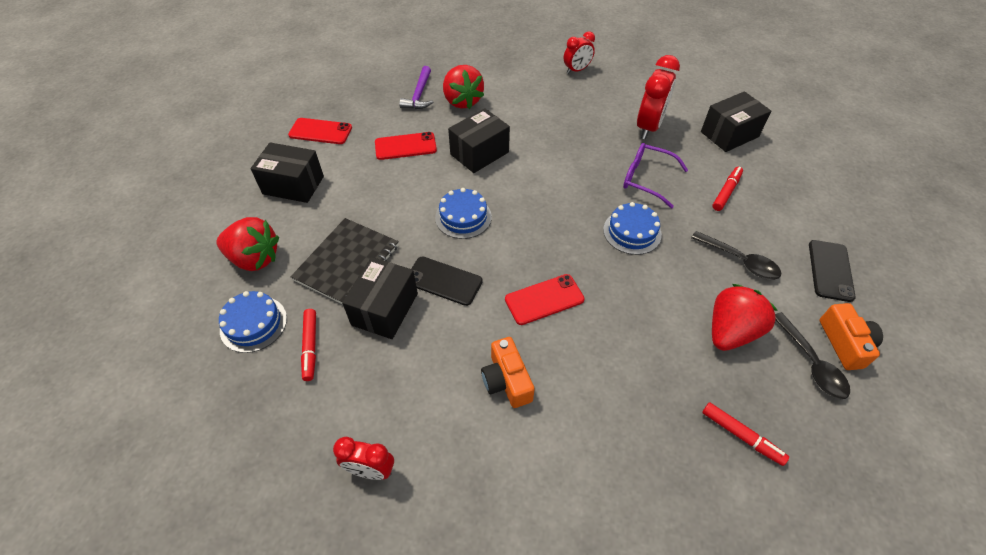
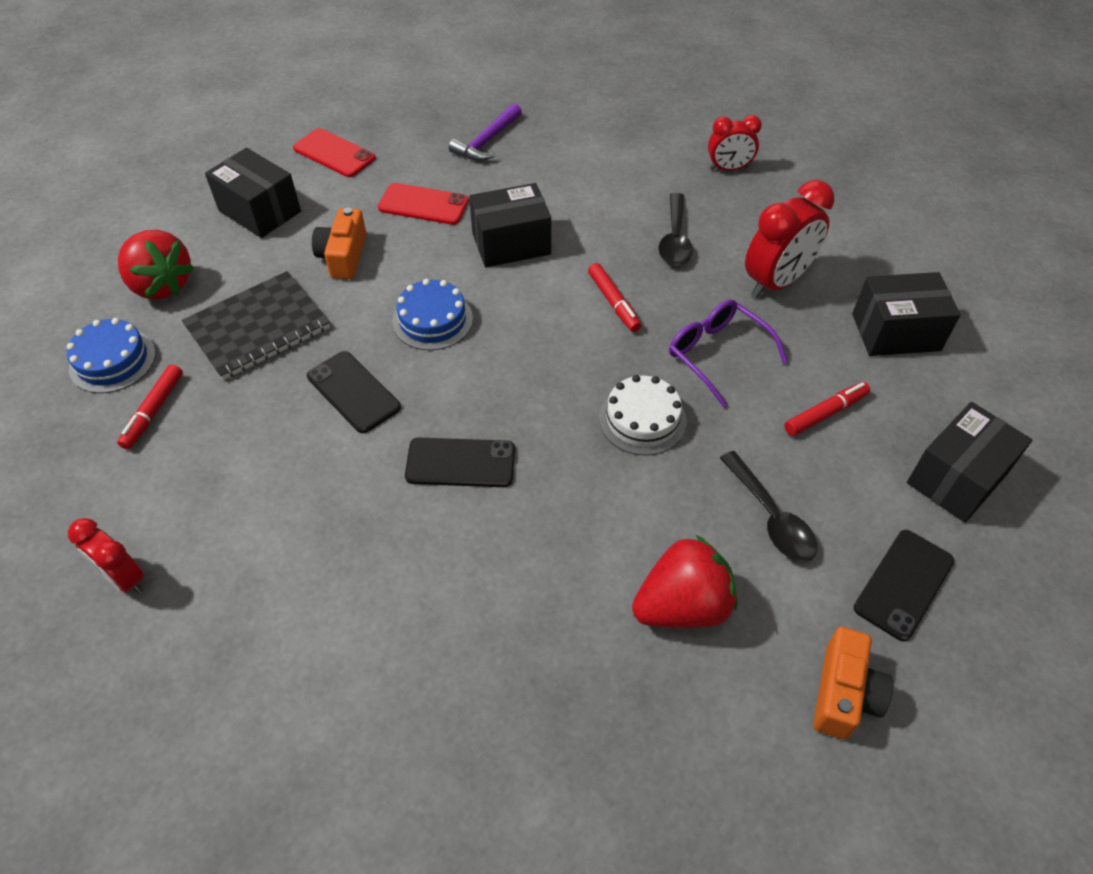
camera: 25 degrees right, 0 degrees up
black box [342,257,418,339] -> black box moved to [907,402,1032,523]
red strawberry [443,65,484,109] -> none
orange camera [481,337,535,408] -> orange camera moved to [312,207,366,279]
red phone [505,274,585,325] -> black phone [405,438,515,487]
blue cake [603,202,662,255] -> white cake [599,375,687,455]
red marker [702,402,789,466] -> red marker moved to [588,263,641,332]
black spoon [775,312,850,399] -> black spoon moved to [658,193,693,265]

